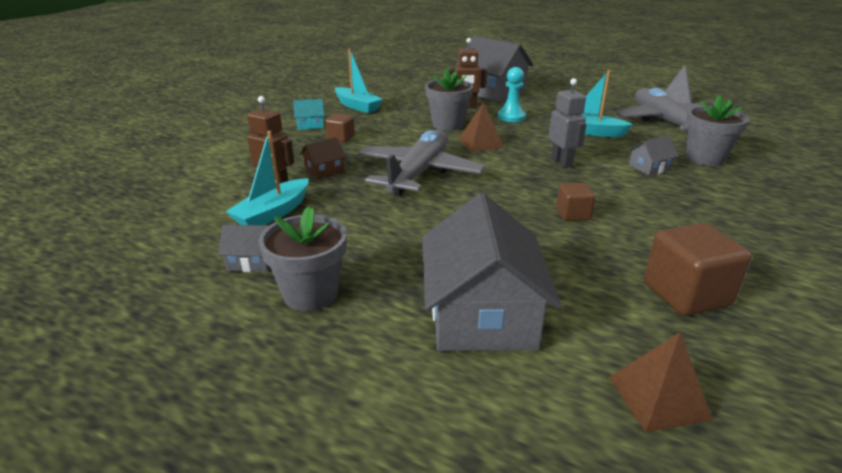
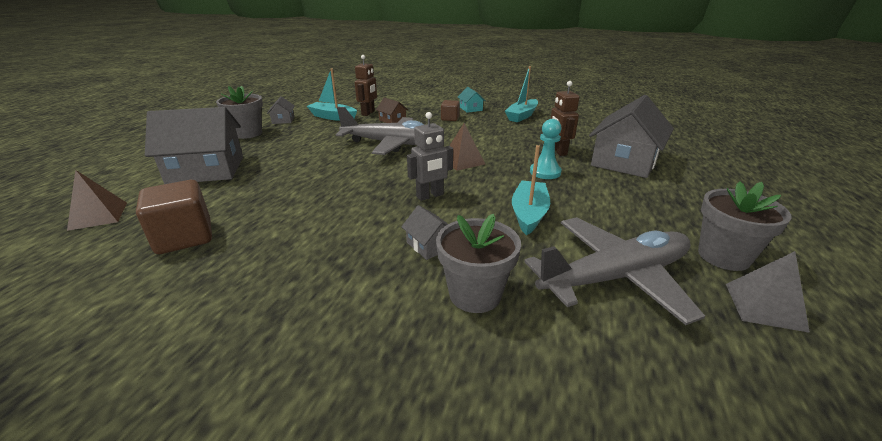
camera: 80 degrees right, 0 degrees up
grey flower pot [425,68,473,131] -> grey flower pot moved to [698,182,792,271]
brown cube [556,183,595,221] -> none

